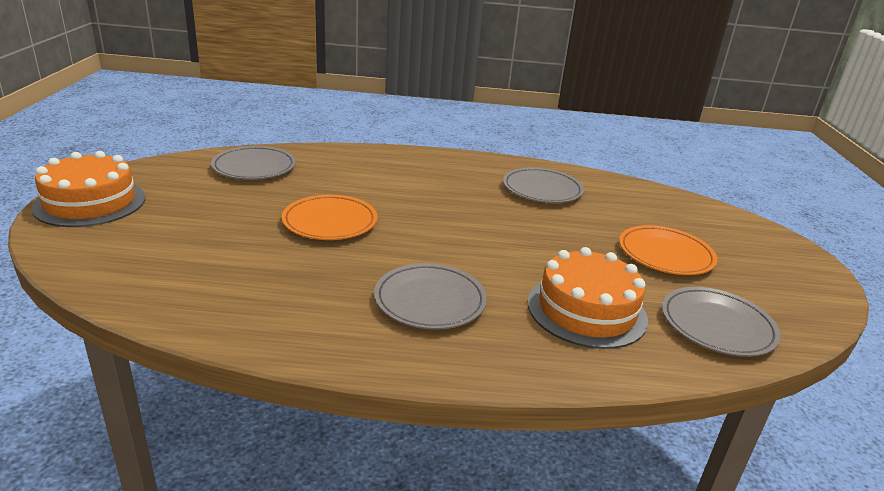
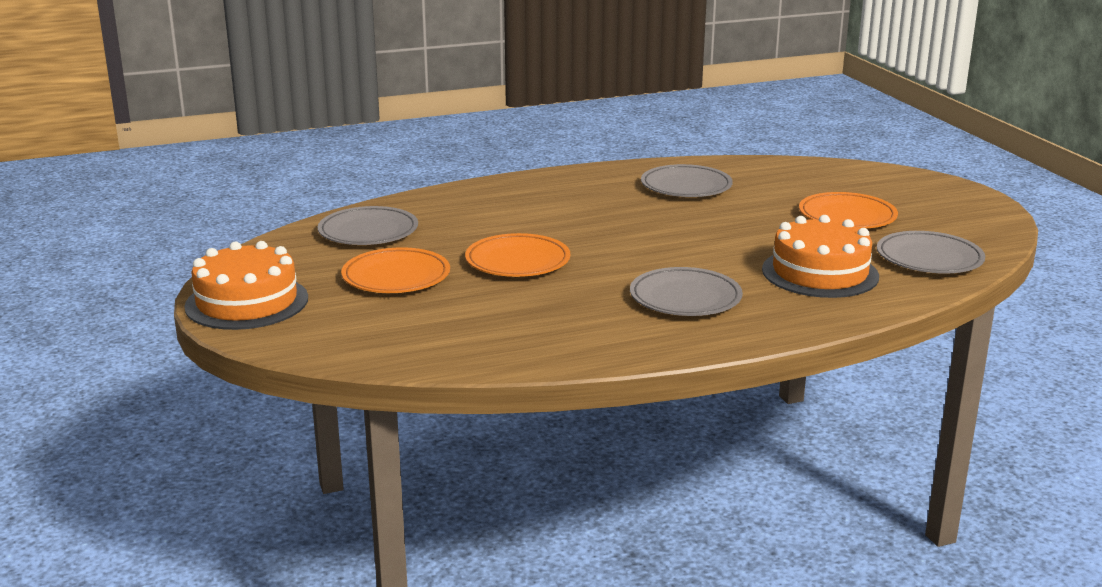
camera: 20 degrees left, 5 degrees down
none -> orange plate [341,247,450,293]

